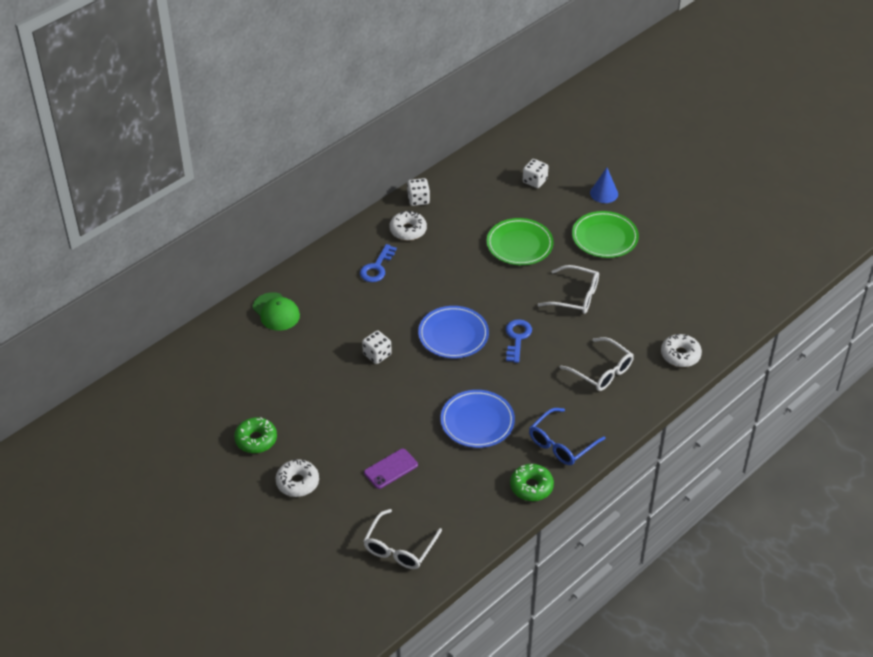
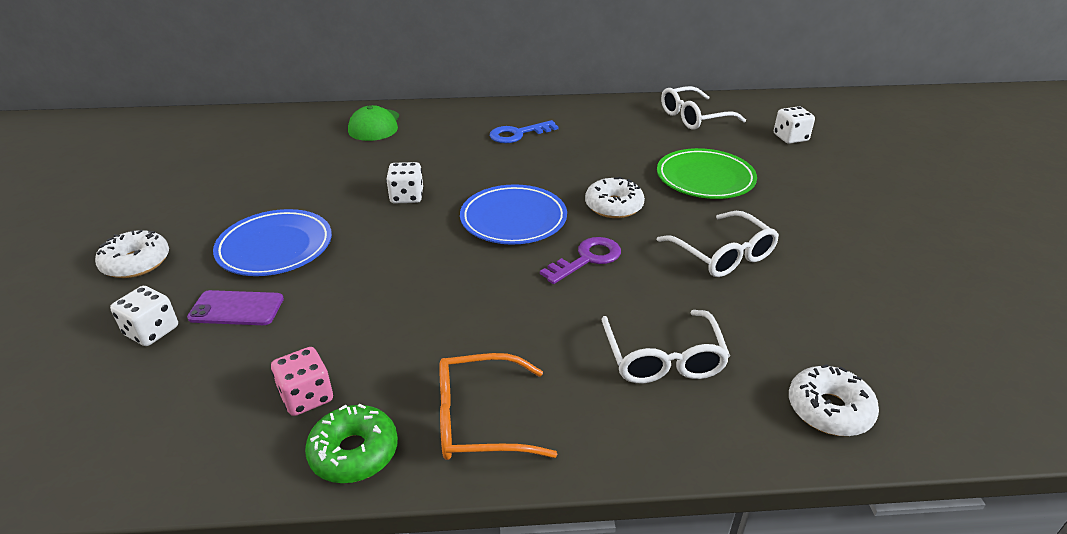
camera: 40 degrees right, 10 degrees down
green donut [234,417,277,453] -> none
white glasses [363,509,442,569] -> white glasses moved to [661,86,746,130]
white donut [389,210,427,241] -> white donut moved to [585,177,645,218]
white dice [407,178,430,206] -> white dice moved to [110,286,178,346]
blue plate [440,390,515,448] -> blue plate moved to [213,209,332,276]
blue key [506,319,532,363] -> purple key [540,237,621,284]
blue glasses [529,408,606,465] -> orange glasses [439,353,557,460]
green plate [572,211,639,258] -> none
blue cone [590,168,618,203] -> none
none -> pink dice [271,347,333,416]

